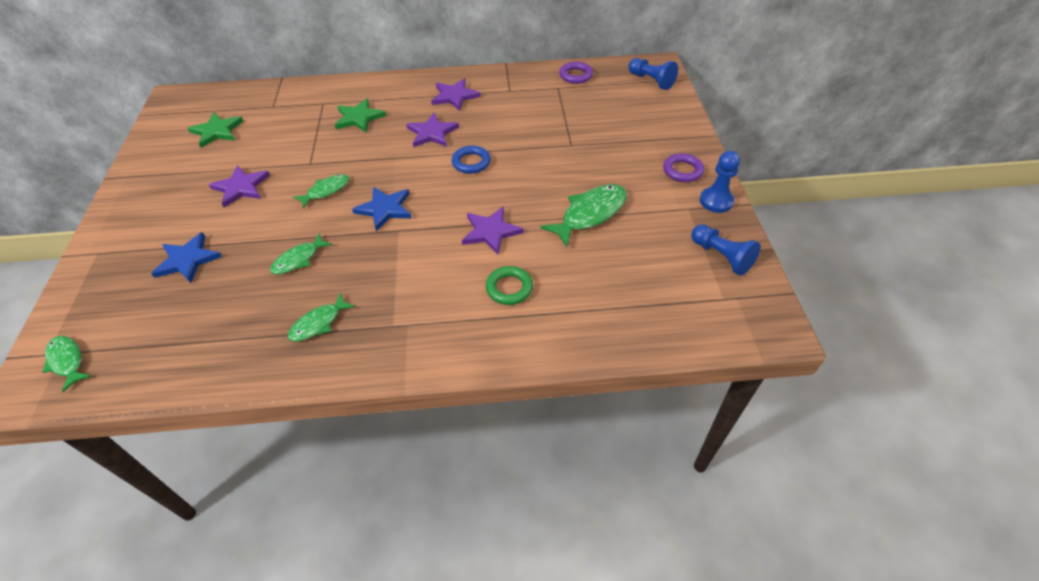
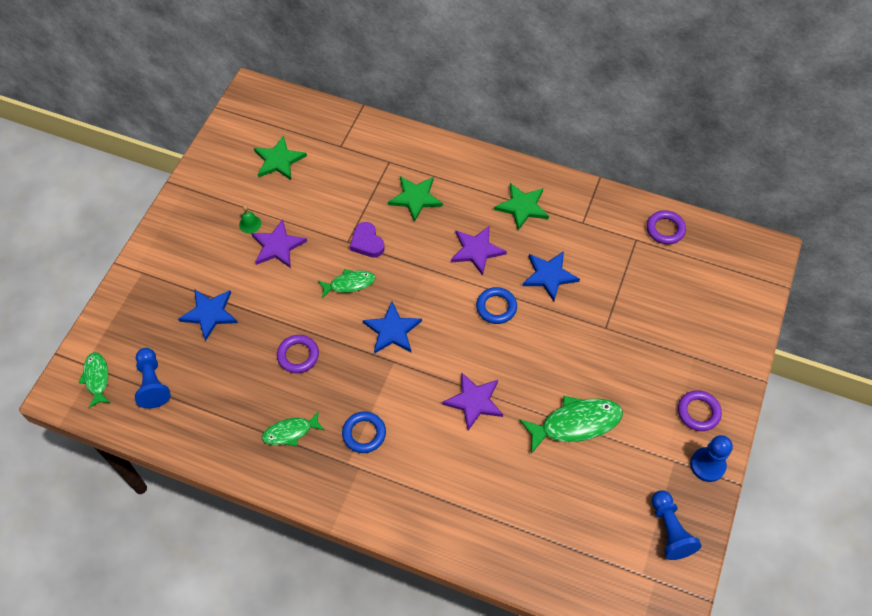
camera: 25 degrees right, 10 degrees up
green fish [270,233,332,274] -> purple ring [277,335,319,373]
purple star [431,78,481,111] -> green star [494,183,549,230]
green ring [486,266,533,305] -> none
blue pawn [628,58,678,90] -> blue pawn moved to [135,348,171,409]
none -> green bell [239,205,261,234]
none -> blue ring [342,411,386,453]
none -> purple heart [350,222,385,258]
none -> blue star [522,251,580,301]

